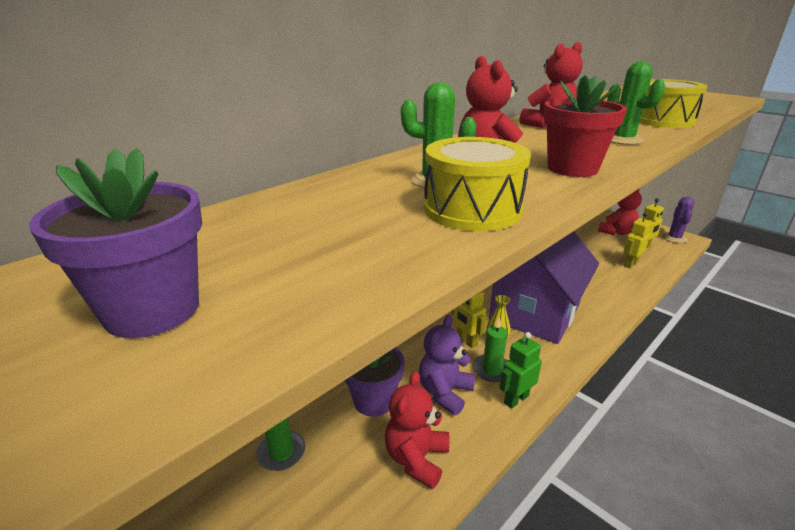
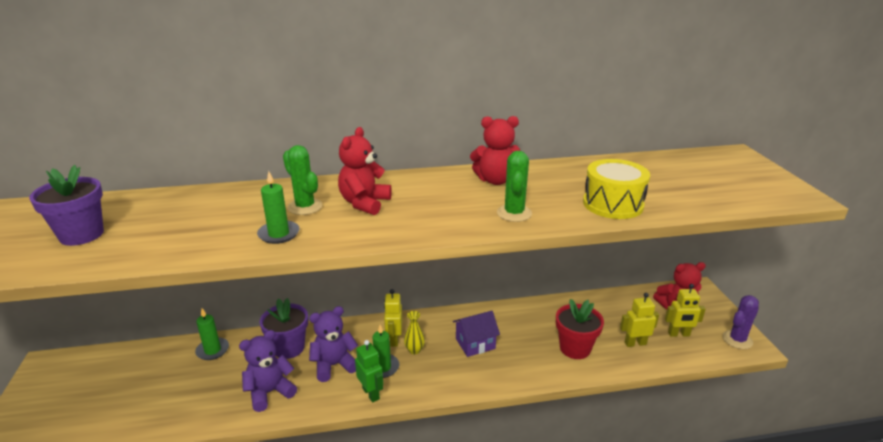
camera: 35 degrees right, 0 degrees up
red teddy bear [385,371,449,489] -> purple teddy bear [239,330,297,412]
yellow drum [424,137,531,231] -> green candle [257,171,300,244]
purple house [489,231,599,344] -> purple house [453,311,500,357], size x0.44
green robot [499,332,542,409] -> green robot turned 60 degrees clockwise [355,340,383,402]
red flower pot [544,75,627,177] -> red flower pot moved to [556,299,604,359]

